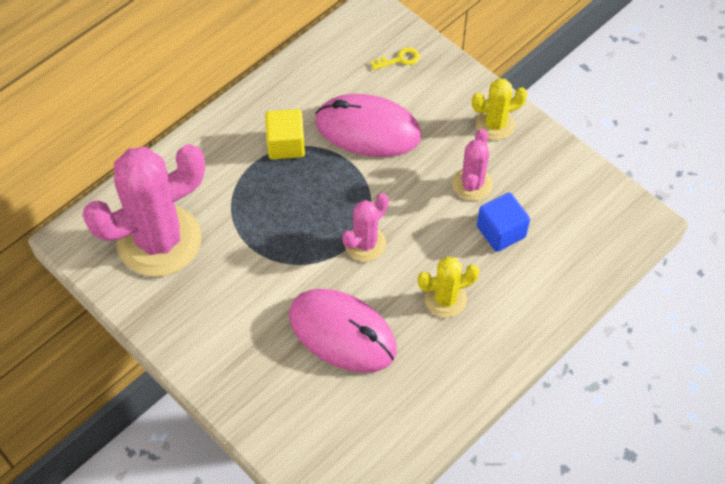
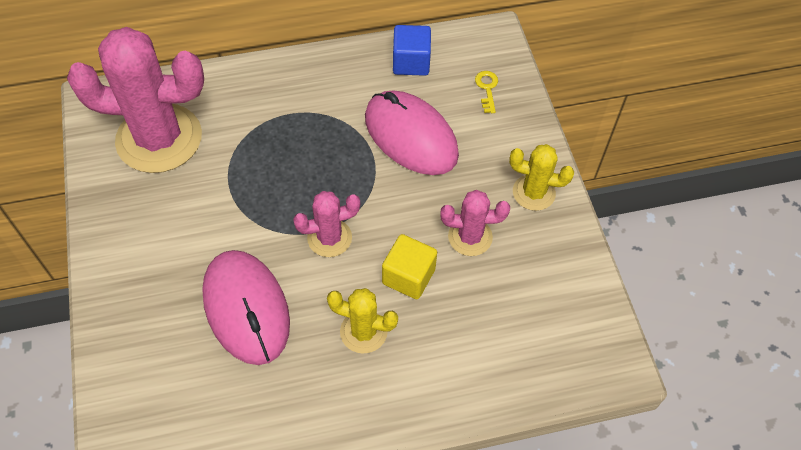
camera: 30 degrees right, 0 degrees up
yellow cube [265,109,305,159] -> yellow cube moved to [382,234,437,299]
yellow key [371,47,420,70] -> yellow key turned 105 degrees counterclockwise [475,71,498,113]
pink cactus [452,129,493,201] -> pink cactus turned 45 degrees clockwise [440,190,510,256]
blue cube [477,192,530,252] -> blue cube moved to [393,25,431,76]

